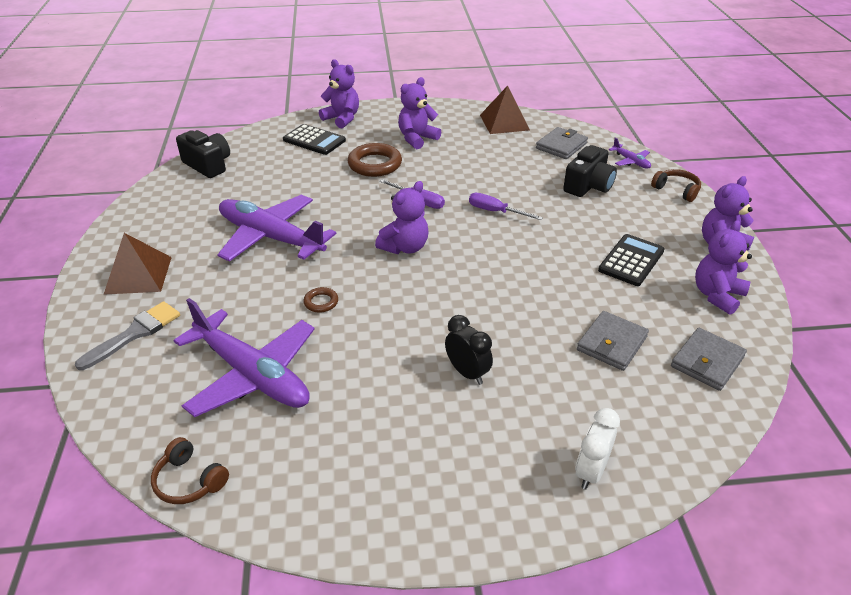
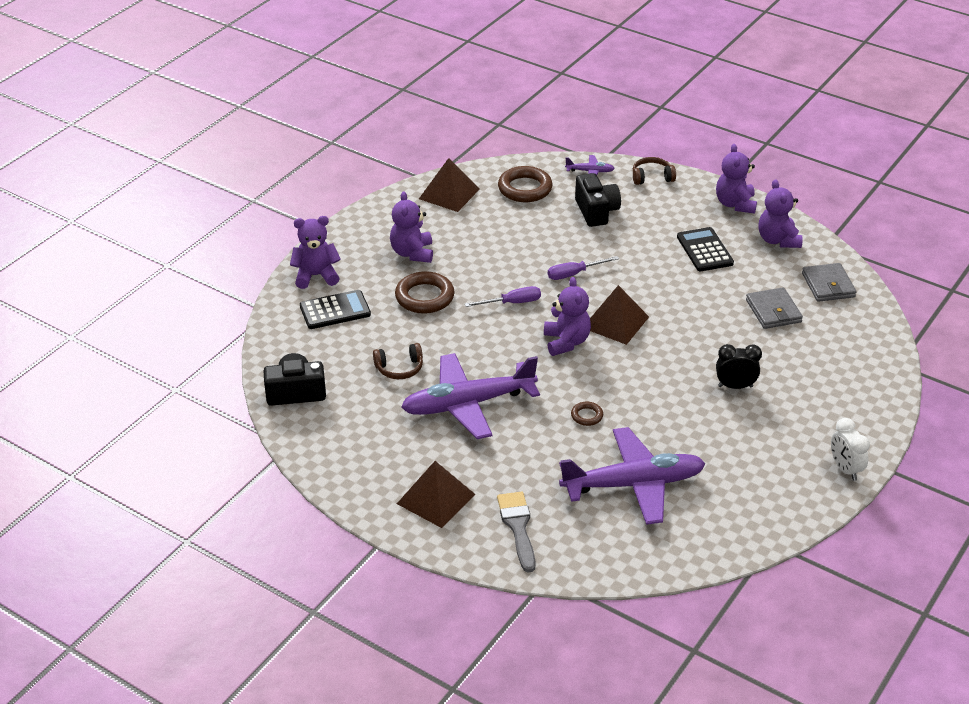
camera: 50 degrees left, 0 degrees up
brown headphones [151,437,229,504] -> brown headphones moved to [373,343,423,379]
grey wallet [536,127,588,159] -> brown ring [498,166,553,202]
white clock [575,408,620,490] -> white clock moved to [831,418,870,481]
none -> brown pyramid [590,285,649,345]

